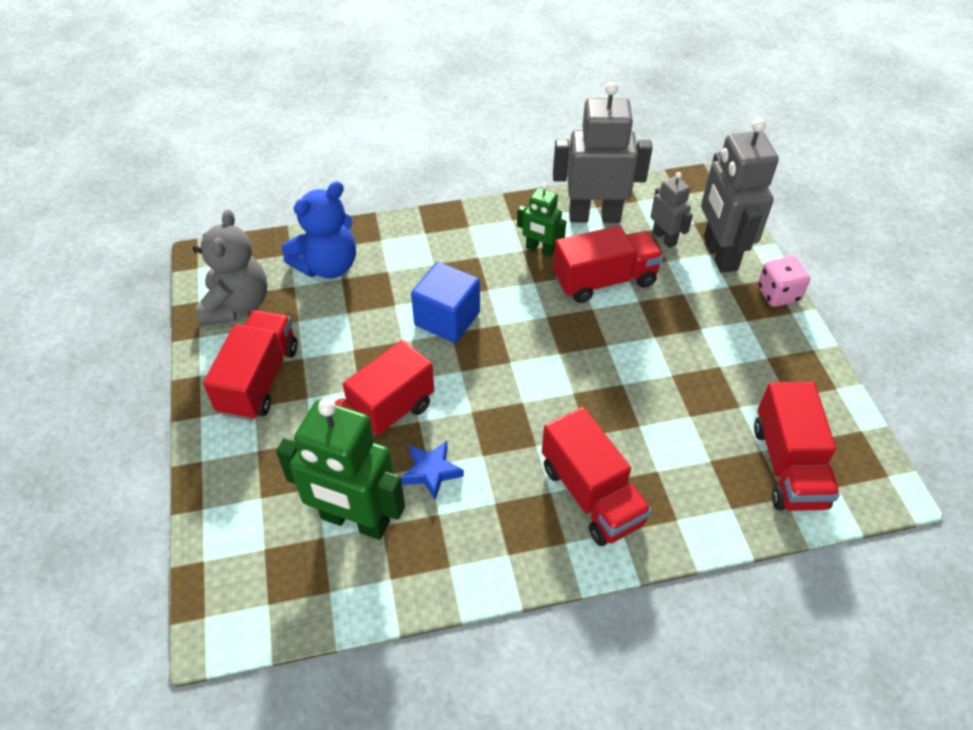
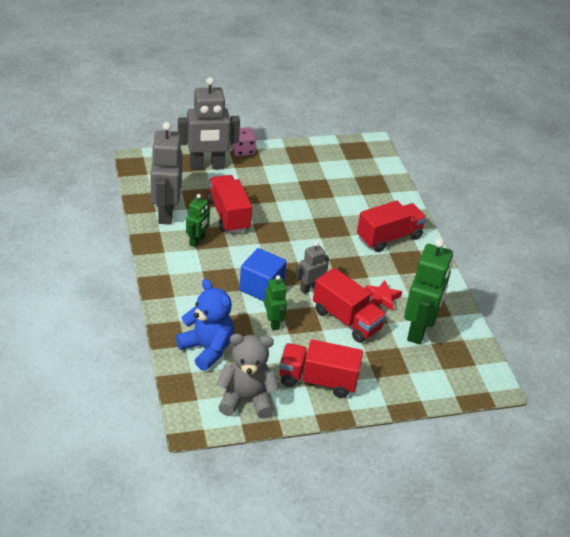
camera: 95 degrees left, 10 degrees down
blue star [401,441,464,500] -> red star [365,280,402,311]
grey robot [650,172,693,248] -> grey robot moved to [295,242,329,294]
red truck [754,382,840,511] -> none
none -> green robot [264,275,287,330]

